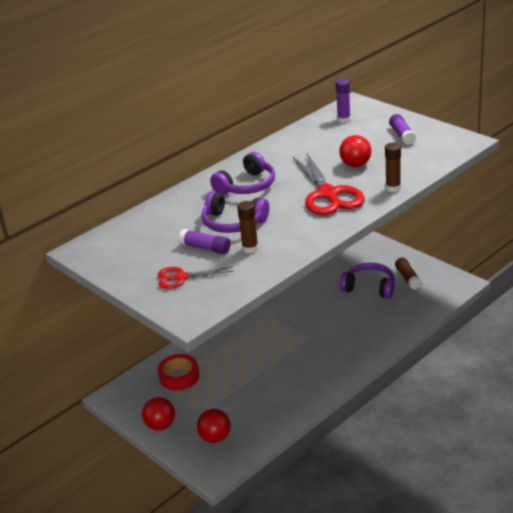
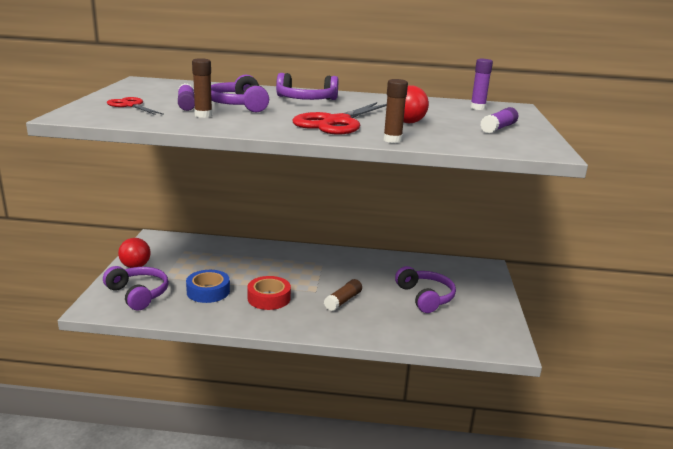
camera: 45 degrees right, 10 degrees down
red tape [158,354,199,391] -> red tape moved to [247,276,291,310]
red ball [197,409,231,443] -> purple headphones [103,266,169,310]
brown glue stick [395,258,422,289] -> brown glue stick moved to [324,279,362,311]
none -> blue tape [186,270,230,303]

